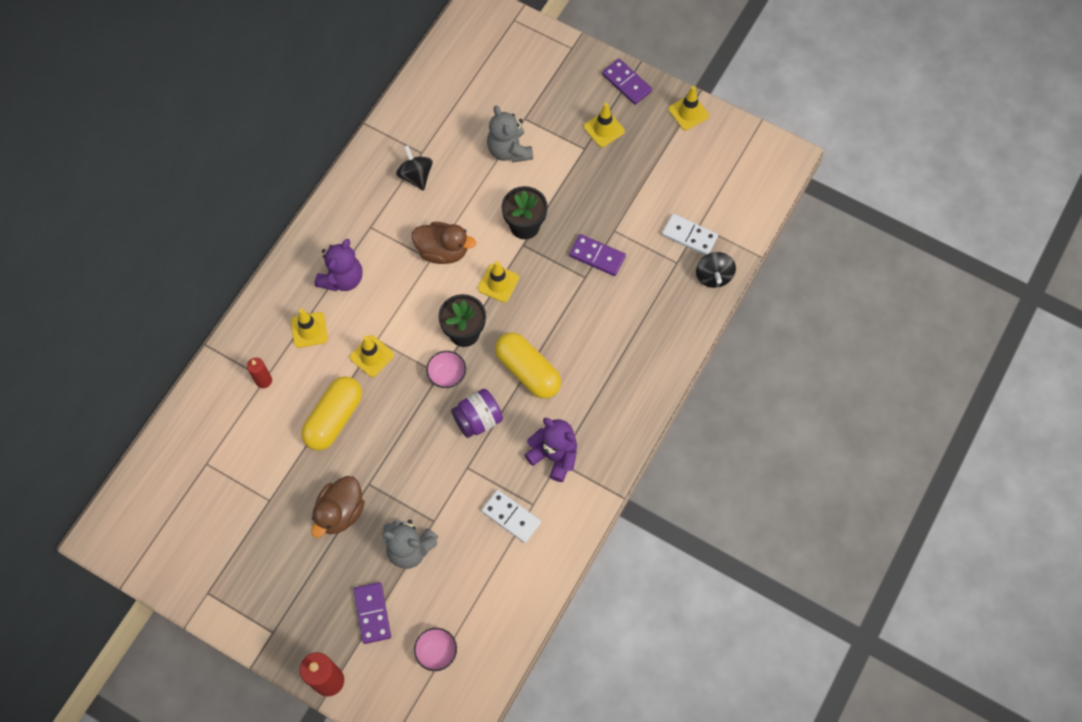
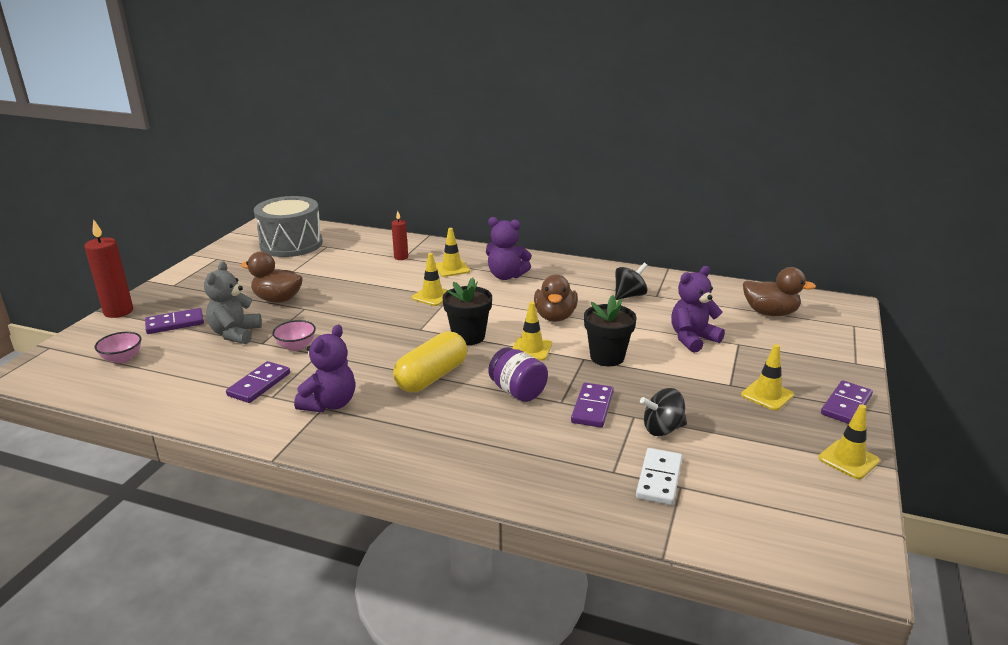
camera: 80 degrees right, 40 degrees down
yellow capsule [301,376,362,451] -> none
pink bowl [426,351,466,388] -> pink bowl moved to [272,320,316,351]
purple jar [451,389,503,438] -> purple jar moved to [488,347,548,402]
white domino [481,490,541,543] -> purple domino [226,361,290,403]
grey teddy bear [487,106,533,162] -> purple teddy bear [671,266,725,353]
black spinning top [696,252,736,288] -> black spinning top moved to [640,388,687,436]
none -> grey drum [254,196,323,257]
none -> brown duck [743,267,816,316]

